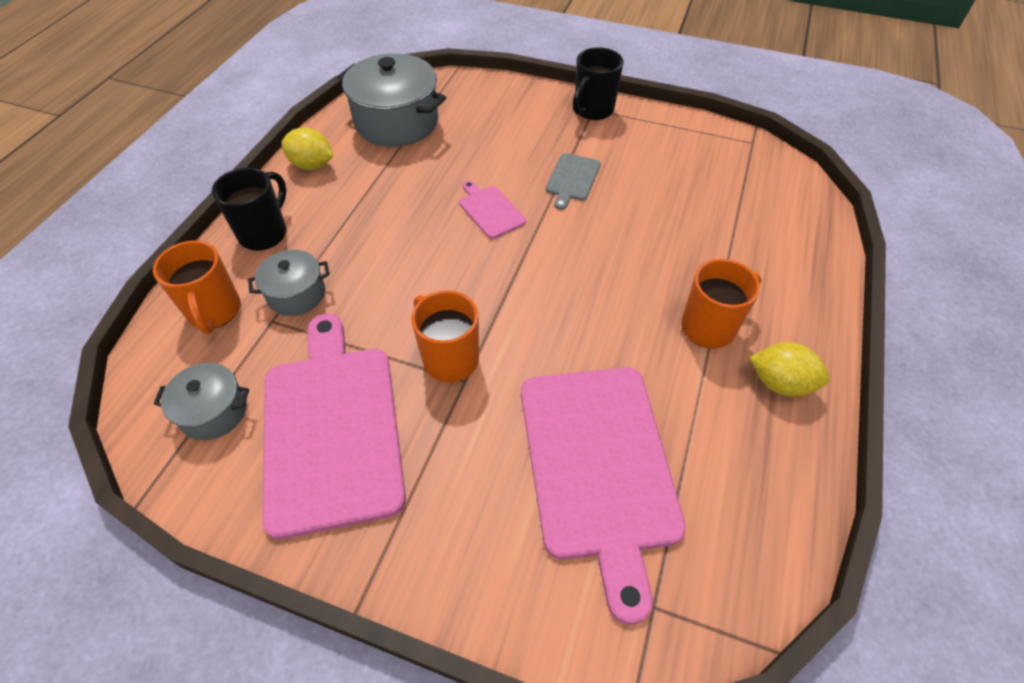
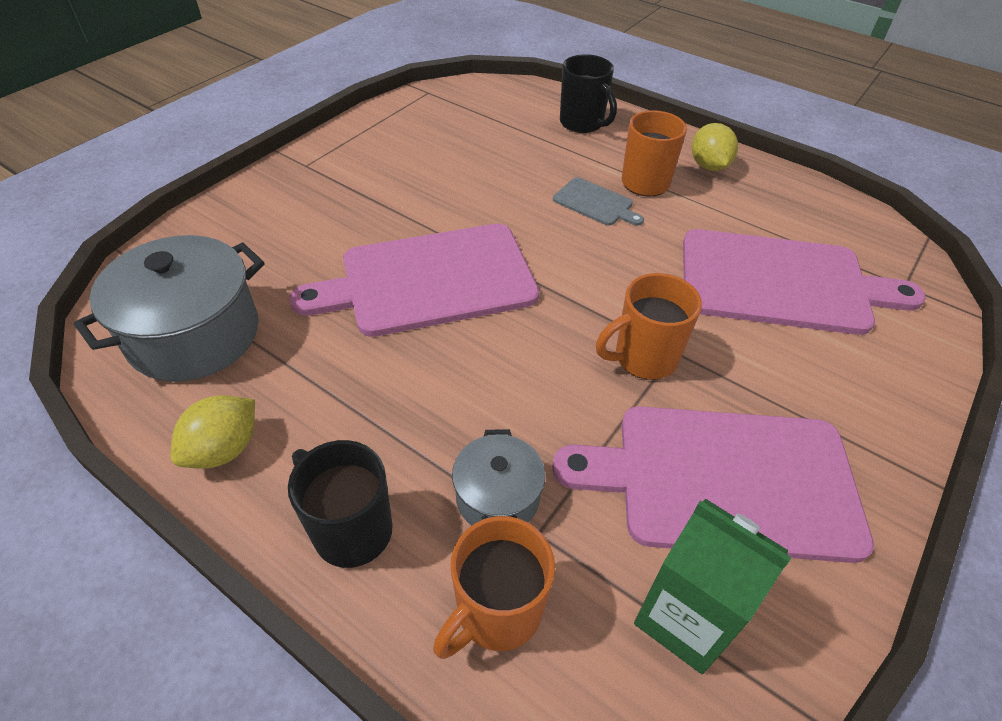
camera: 75 degrees left, 5 degrees down
orange mug [153,240,241,334] -> orange mug turned 135 degrees clockwise [433,516,555,659]
grey pot [153,363,249,440] -> green carton [634,499,792,674]
pink cutting board [459,181,526,239] -> pink cutting board [290,224,539,337], size x2.26
grey cutting board [546,153,601,210] -> grey cutting board moved to [553,177,644,226]
black mug [573,47,623,120] -> black mug moved to [560,54,617,133]
yellow lemon [750,342,830,397] -> yellow lemon turned 45 degrees counterclockwise [692,123,738,171]

